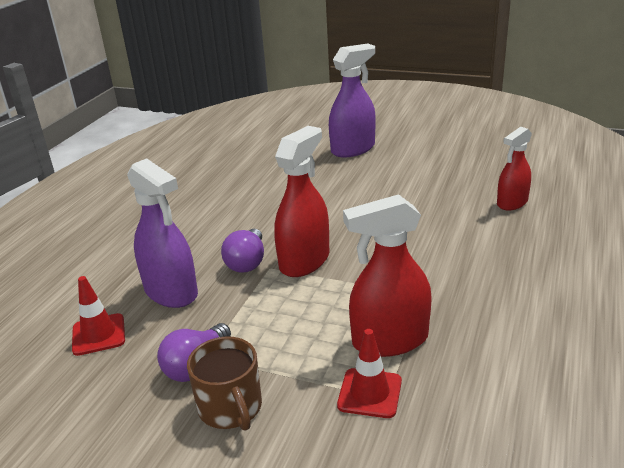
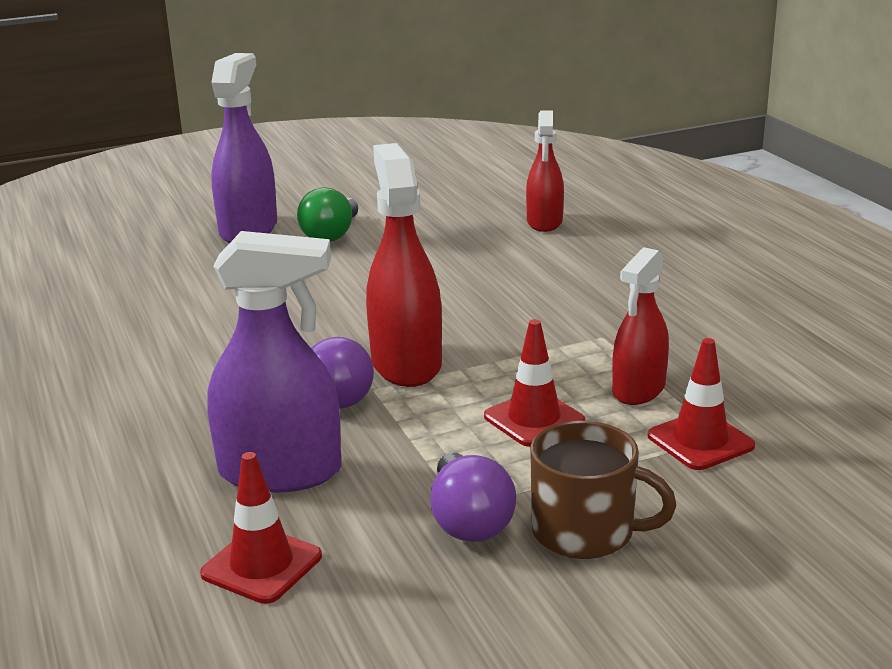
camera: 45 degrees left, 5 degrees down
red spray bottle [343,194,432,357] -> red spray bottle [612,247,669,405], size x0.65
none -> green light bulb [297,187,358,242]
none -> red traffic cone [484,319,585,447]

